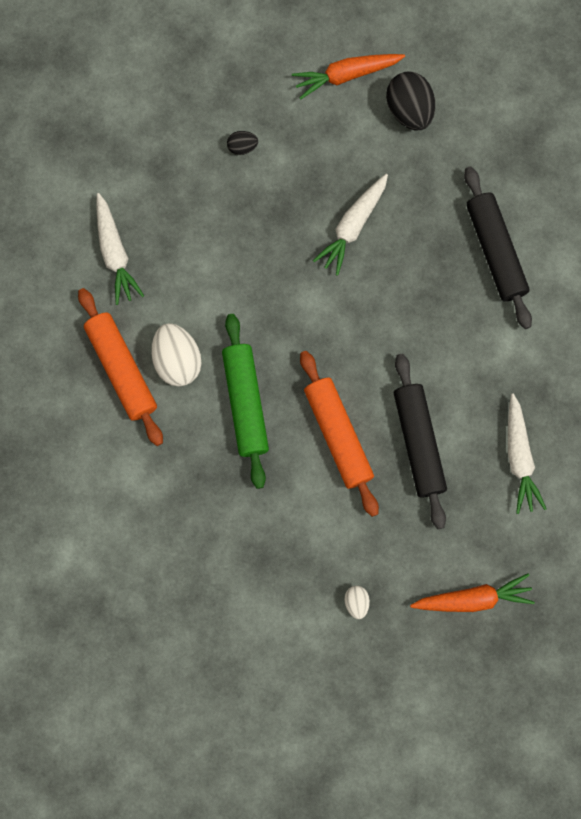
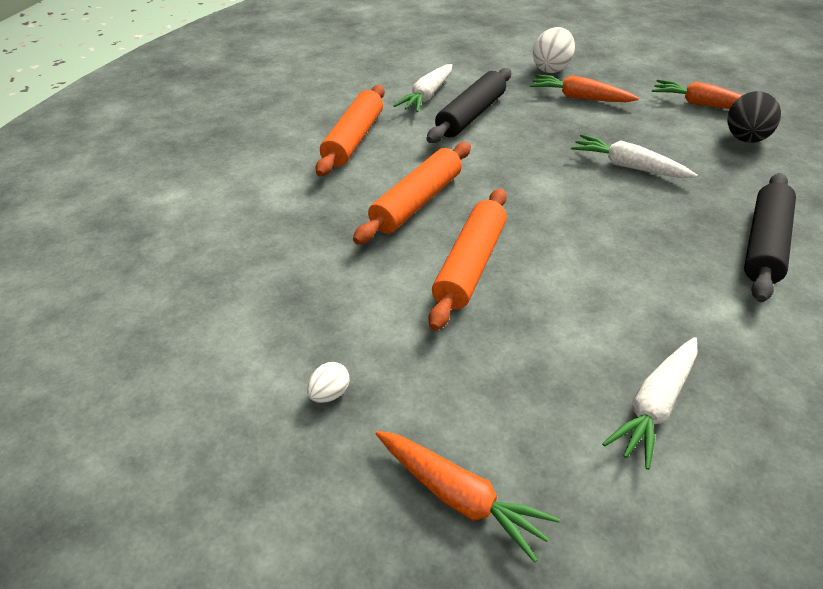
camera: 45 degrees right, 35 degrees down
white egg [151,323,202,387] -> white egg moved to [533,27,575,73]
green rolling pin [222,314,269,489] -> orange rolling pin [353,142,471,244]
black egg [227,131,258,155] -> orange carrot [530,74,639,102]
white carrot [313,174,388,276] -> white carrot turned 45 degrees clockwise [571,134,697,178]
black rolling pin [394,354,447,529] -> black rolling pin moved to [427,68,511,143]

